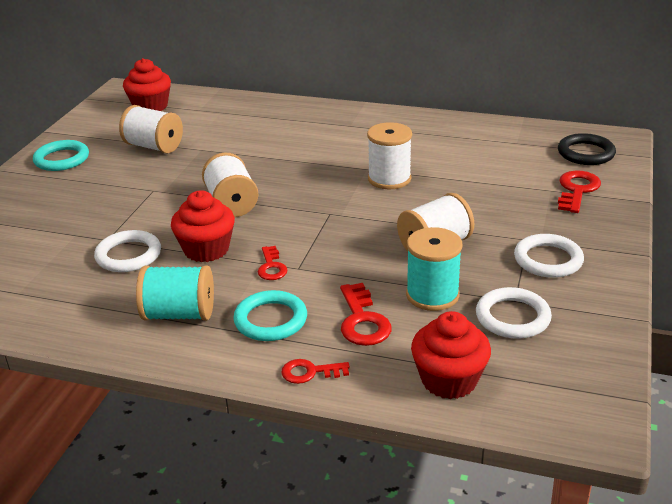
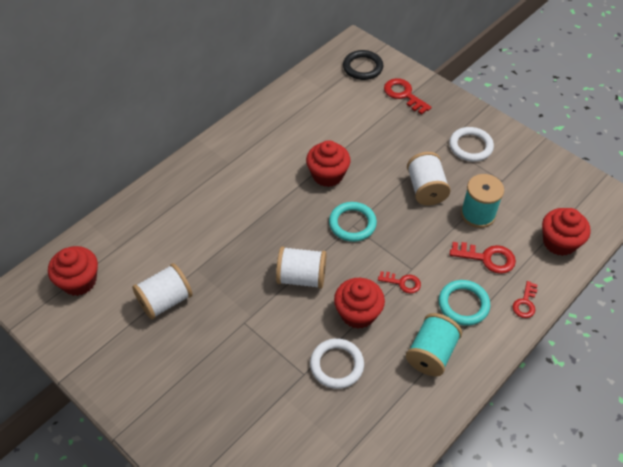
camera: 65 degrees left, 20 degrees up
turquoise ring [33,140,89,171] -> turquoise ring moved to [329,202,377,242]
white spool [367,122,412,189] -> red cupcake [306,140,351,187]
white ring [476,287,552,339] -> none

